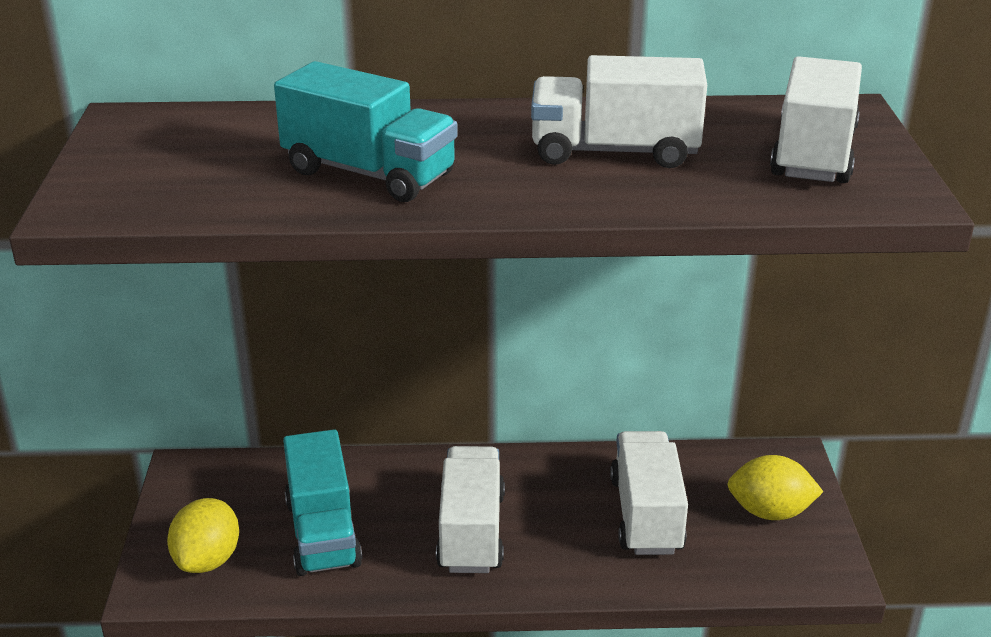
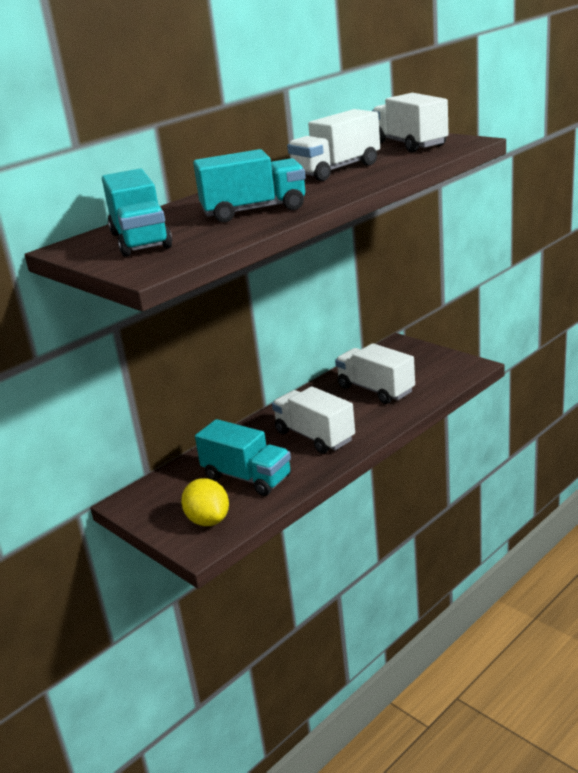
camera: 40 degrees left, 5 degrees down
yellow lemon [727,455,824,520] -> none
none -> turquoise truck [102,169,172,257]

